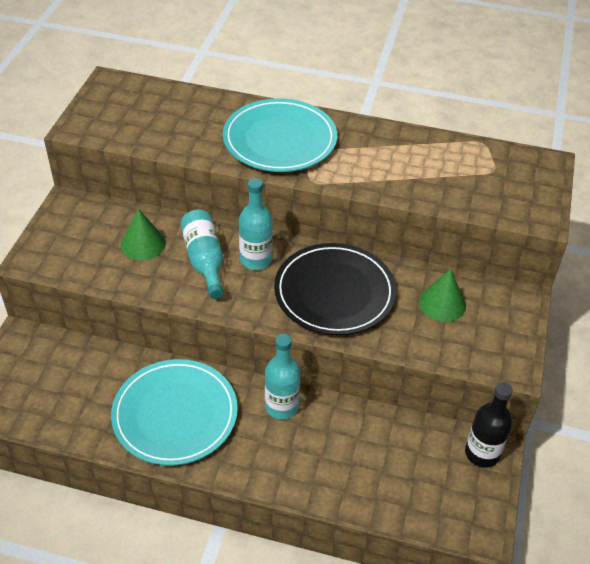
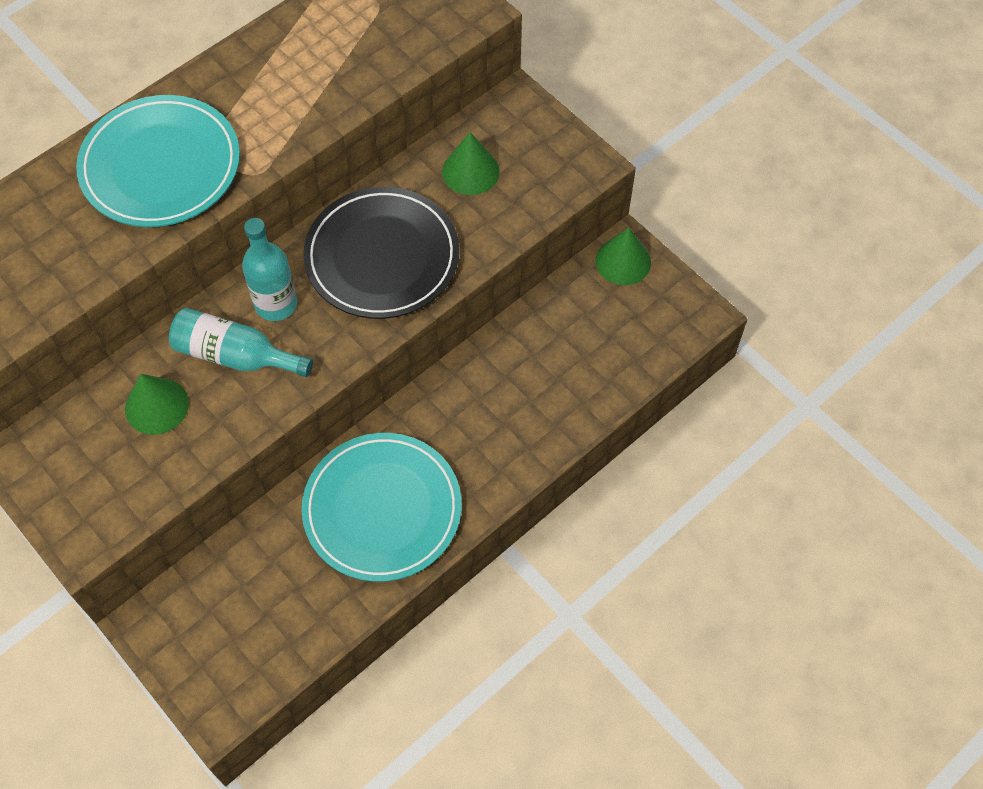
camera: 55 degrees left, 15 degrees up
turquoise bottle [265,334,301,420] -> none
black bottle [465,382,513,468] -> green cone [596,227,651,285]

